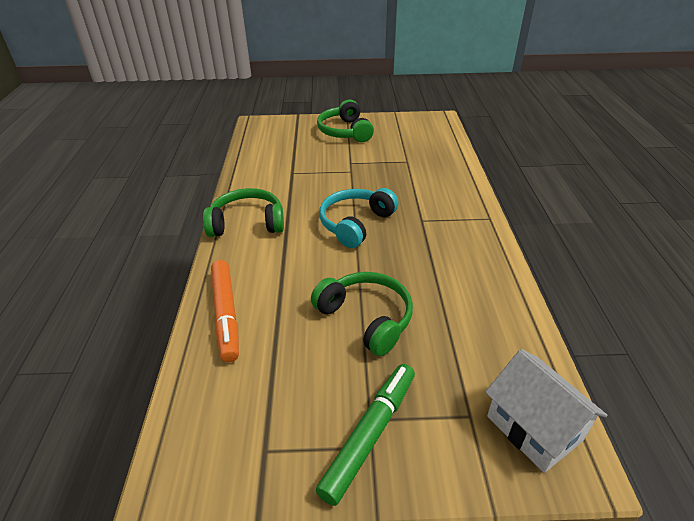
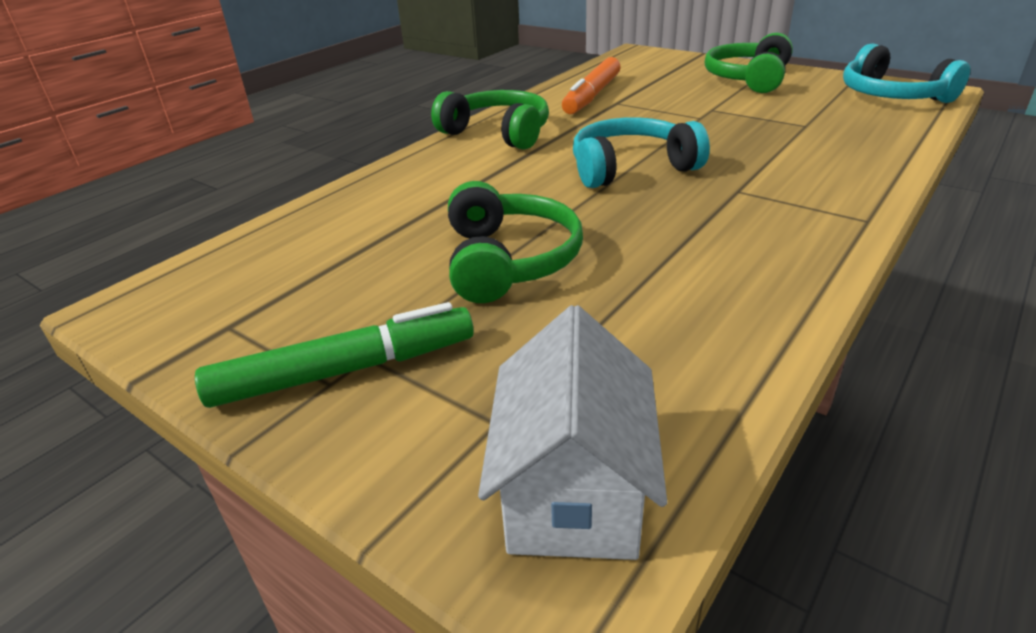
camera: 40 degrees right, 5 degrees down
orange marker [211,260,239,362] -> orange marker moved to [562,57,621,114]
none -> turquoise headphones [843,44,970,103]

